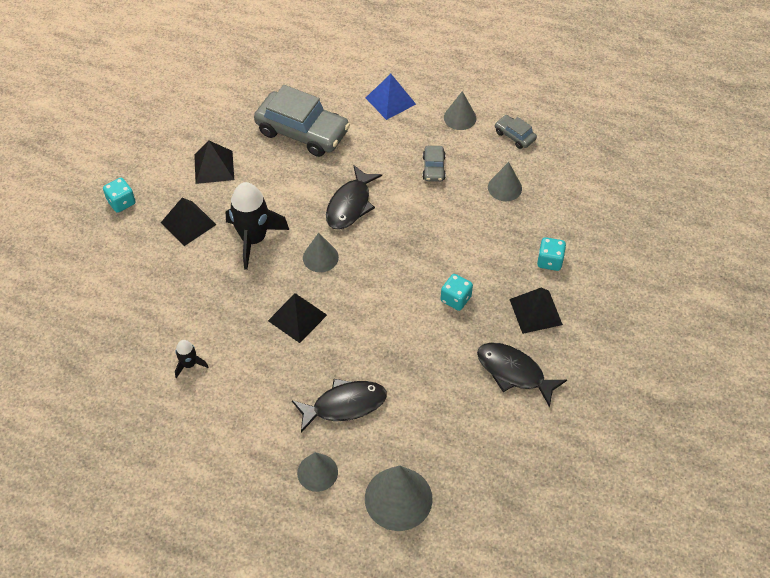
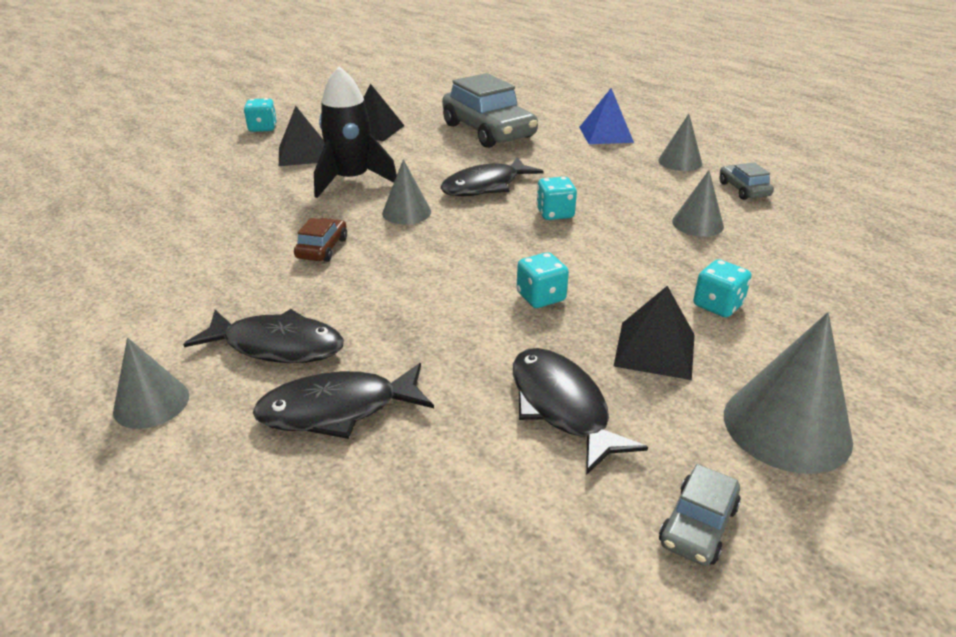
camera: 30 degrees right, 20 degrees down
black rocket [175,340,208,378] -> none
black pyramid [268,293,327,343] -> brown car [294,218,347,262]
grey cone [365,465,433,531] -> grey cone moved to [724,312,853,474]
grey car [423,146,446,182] -> grey car moved to [659,464,741,566]
none -> black fish [252,363,434,439]
none -> turquoise dice [536,177,577,220]

